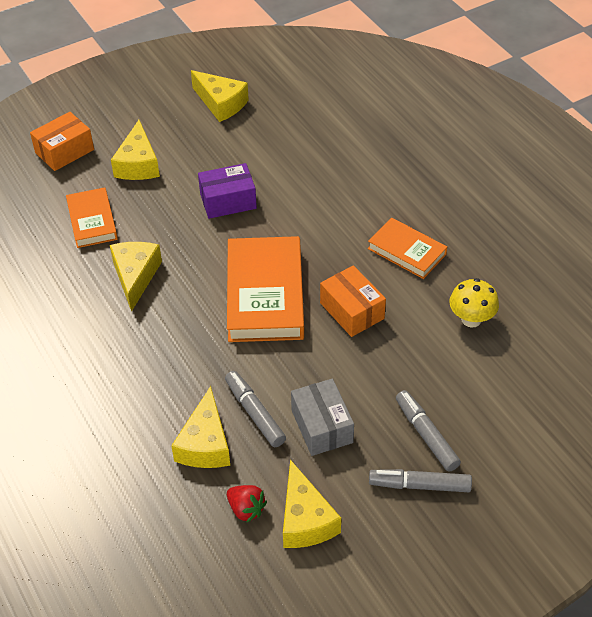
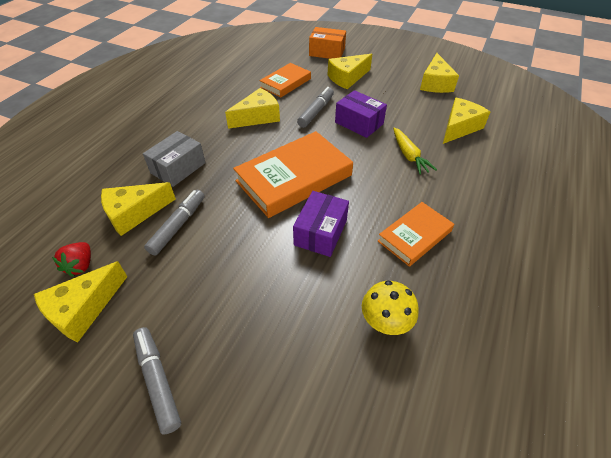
camera: 55 degrees right, 0 degrees up
grey box [291,378,354,456] -> grey box moved to [143,131,206,187]
orange box [320,265,386,337] -> purple box [293,191,349,257]
orange book [368,218,447,279] -> orange book turned 45 degrees clockwise [378,202,454,267]
grey marker [396,390,461,472] -> grey marker moved to [297,87,334,128]
none -> yellow carrot [393,127,437,175]
none -> yellow cheese [443,98,490,144]

